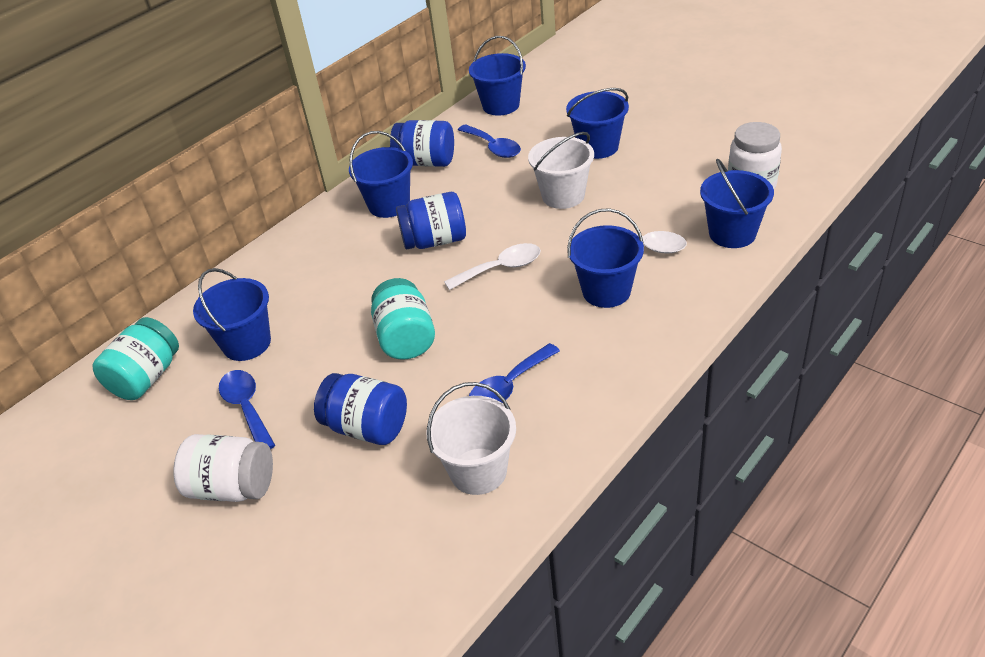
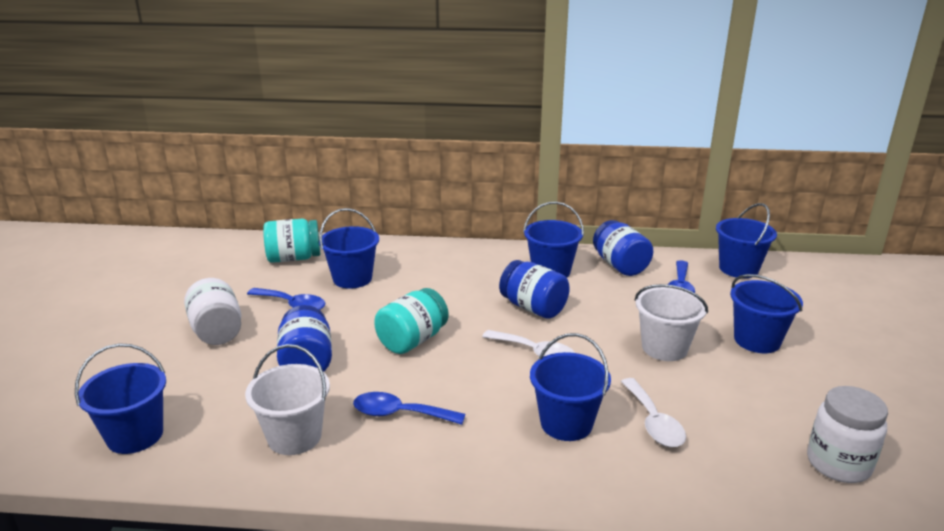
camera: 50 degrees right, 15 degrees down
blue spoon [219,370,275,449] -> blue spoon turned 90 degrees clockwise [247,288,325,310]
blue bucket [700,159,774,248] -> blue bucket moved to [75,343,166,454]

